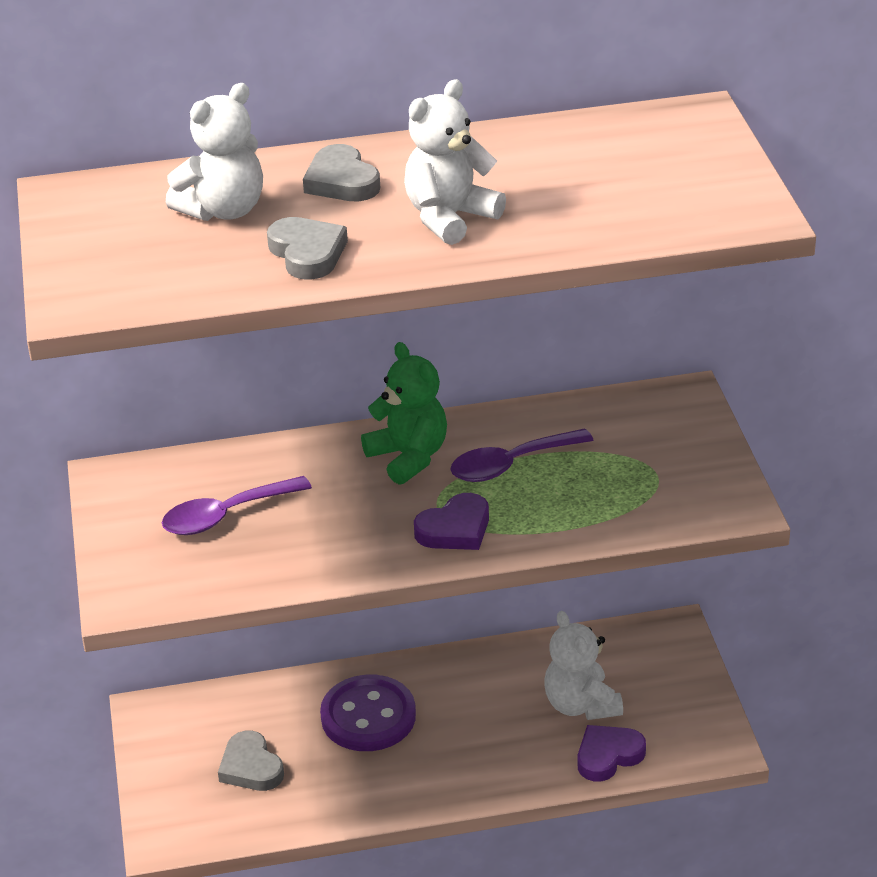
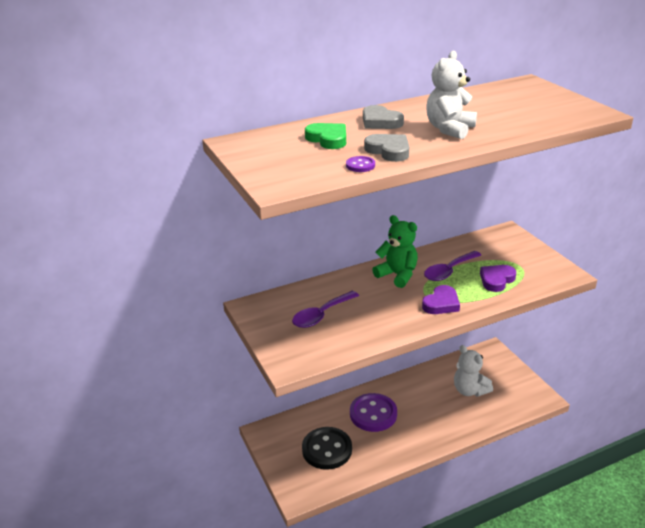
camera: 15 degrees left, 5 degrees down
white teddy bear [166,83,263,221] -> green heart [305,123,346,149]
grey heart [218,731,284,791] -> black button [302,427,352,470]
purple heart [578,725,646,781] -> purple heart moved to [480,265,516,292]
none -> purple button [346,156,375,172]

